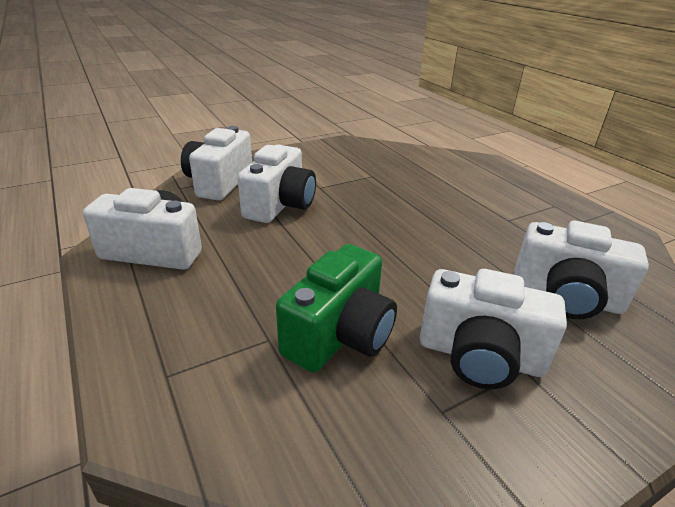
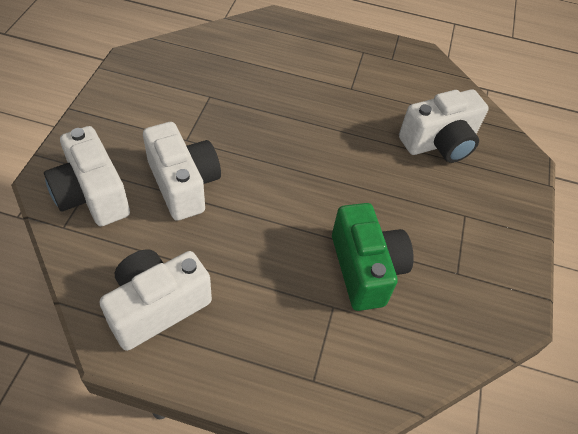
camera: 50 degrees left, 20 degrees up
white camera [420,269,567,389] -> none

